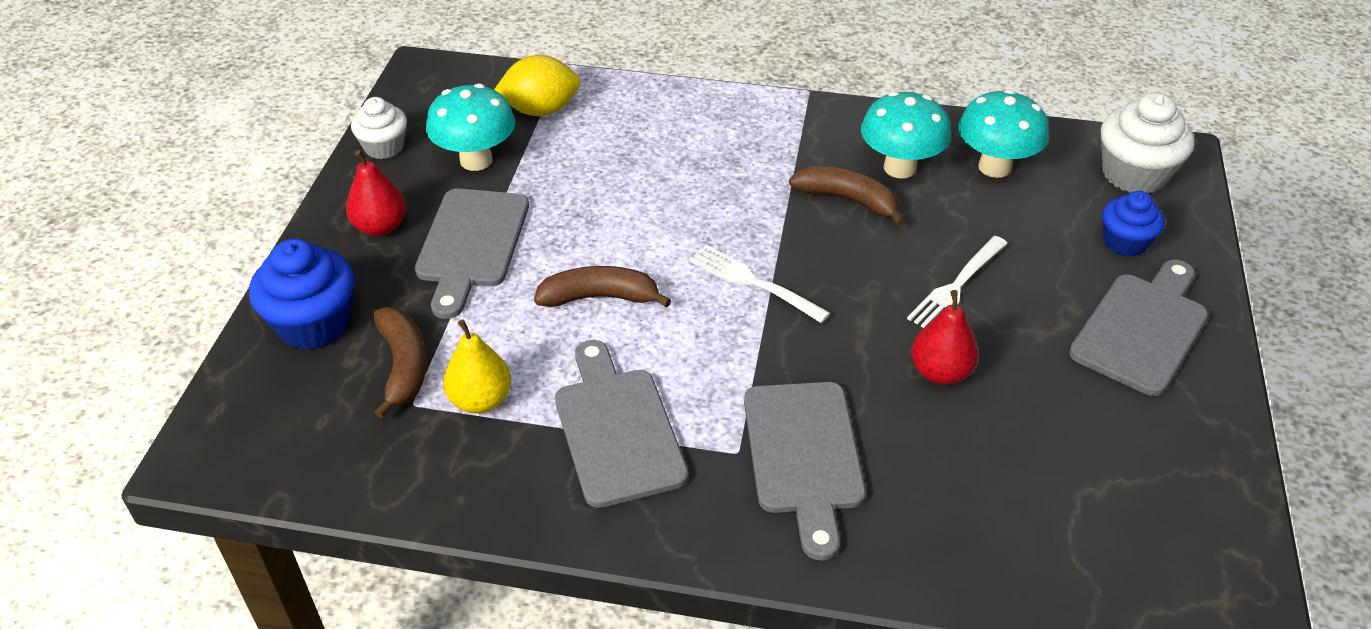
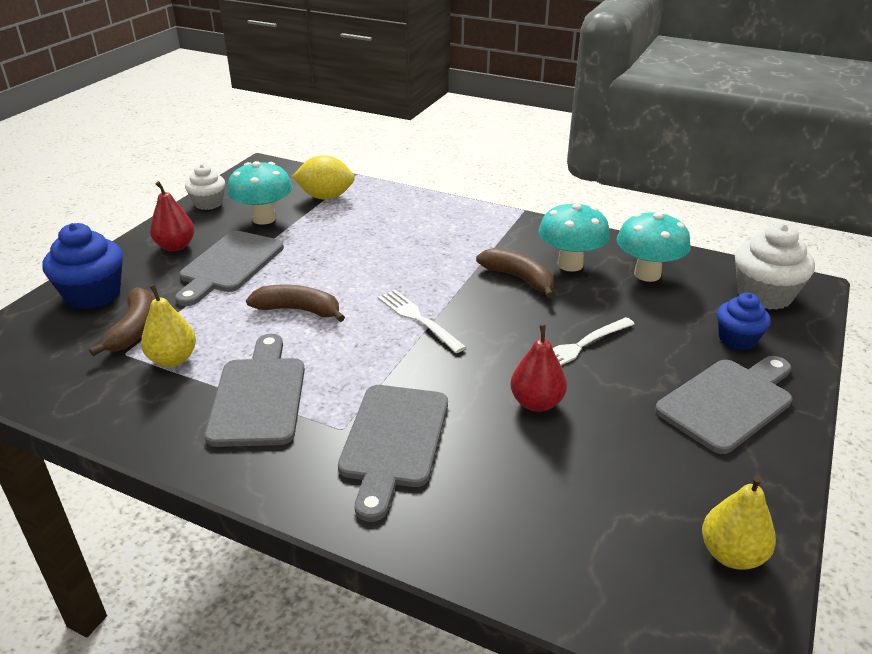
camera: 15 degrees right, 10 degrees down
none -> yellow pear [702,475,776,570]

